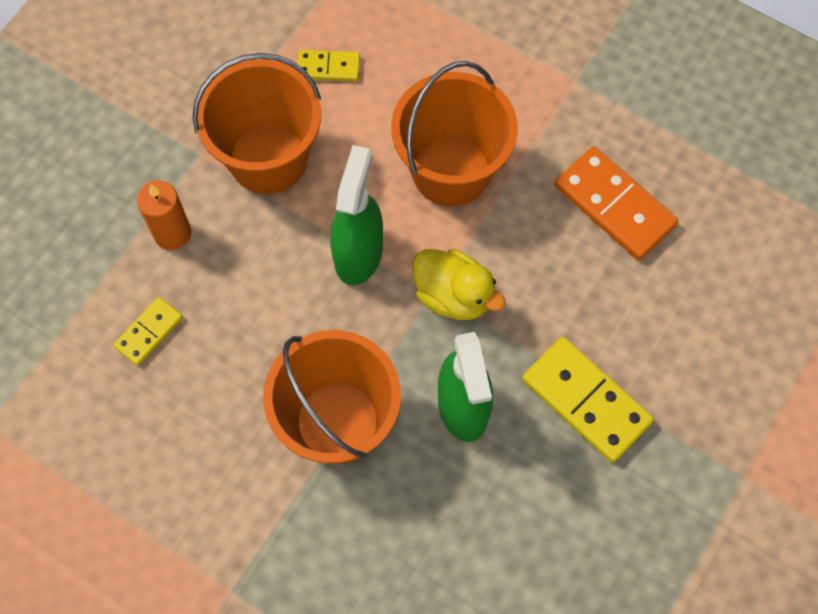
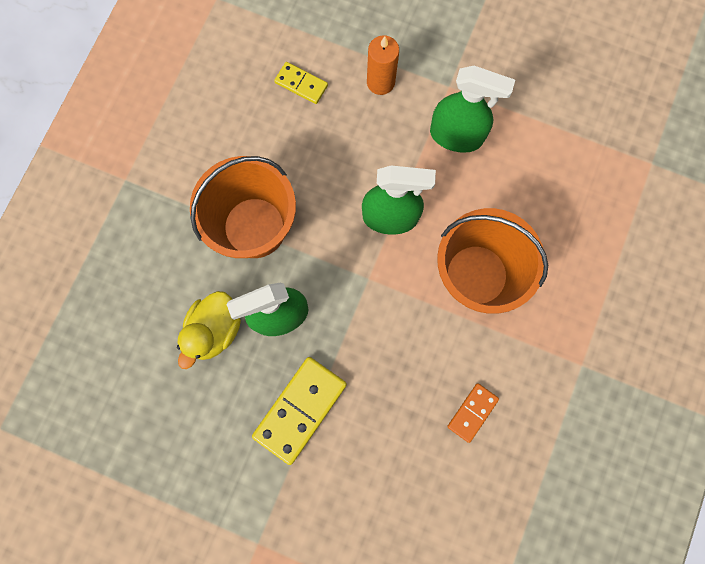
camera: 80 degrees right, 10 degrees up
orange bucket [192,53,321,194] -> green spray bottle [430,66,515,153]
yellow domino [298,50,360,81] -> none
yellow duck [412,249,506,320] -> yellow duck moved to [177,291,241,369]
orange domino [555,146,678,260] -> orange domino [447,383,499,443], size x0.55

